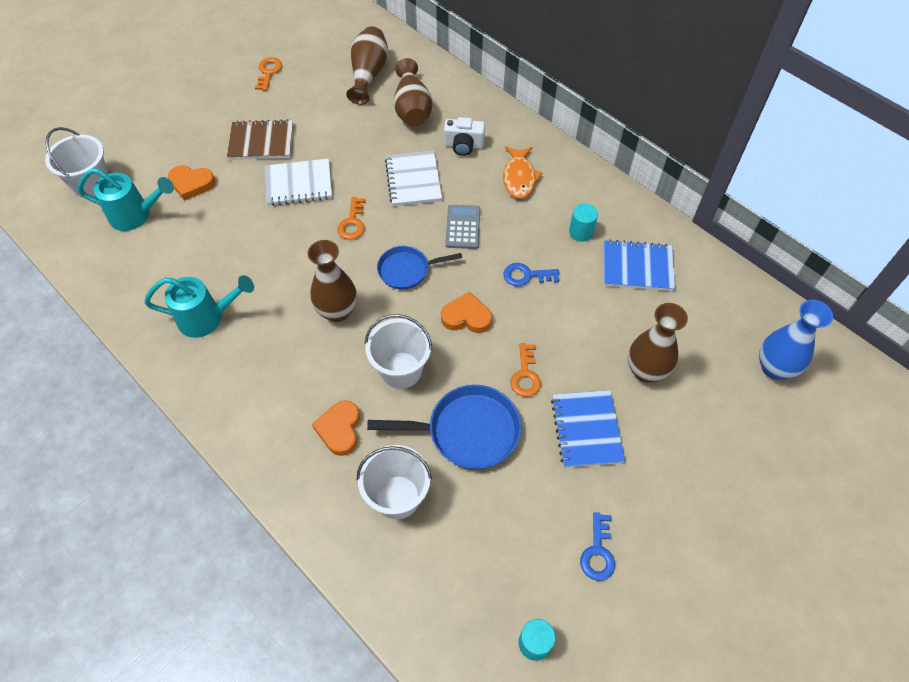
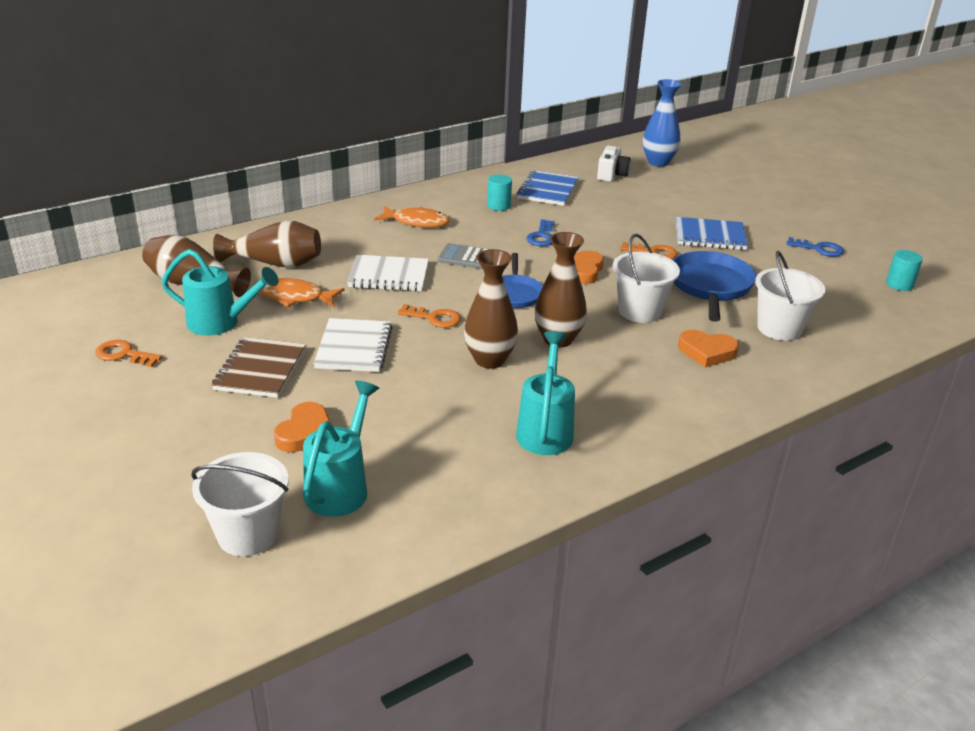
camera: 80 degrees left, 25 degrees down
white camera [444,117,485,156] -> white camera moved to [597,146,631,182]
brown vase [628,303,688,383] -> brown vase moved to [464,249,518,369]
none -> turquoise watering can [162,249,279,336]
none -> orange fish [260,278,345,307]

